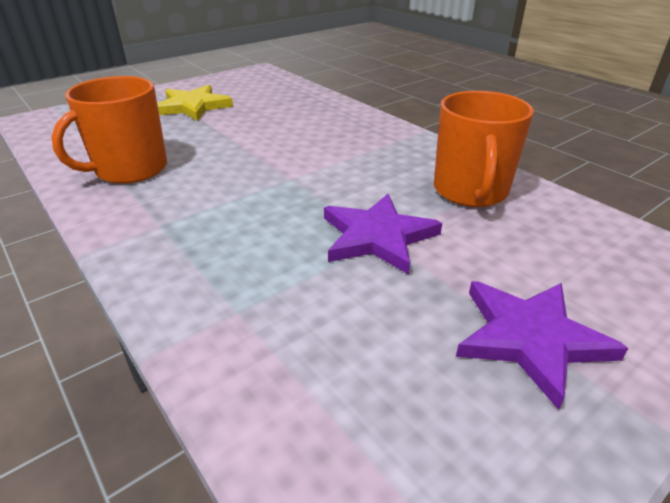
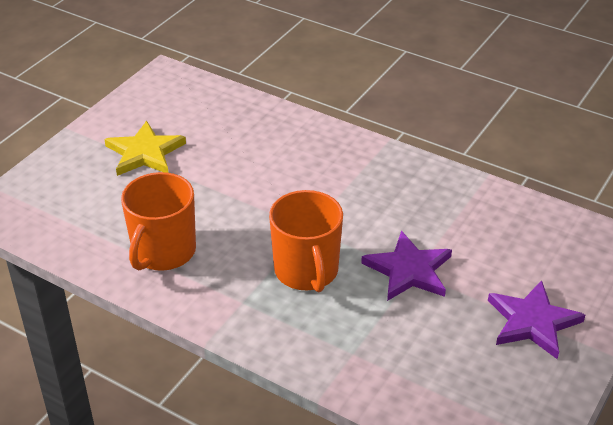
camera: 20 degrees left, 5 degrees up
orange mug [434,91,534,207] -> orange mug moved to [269,190,343,292]

